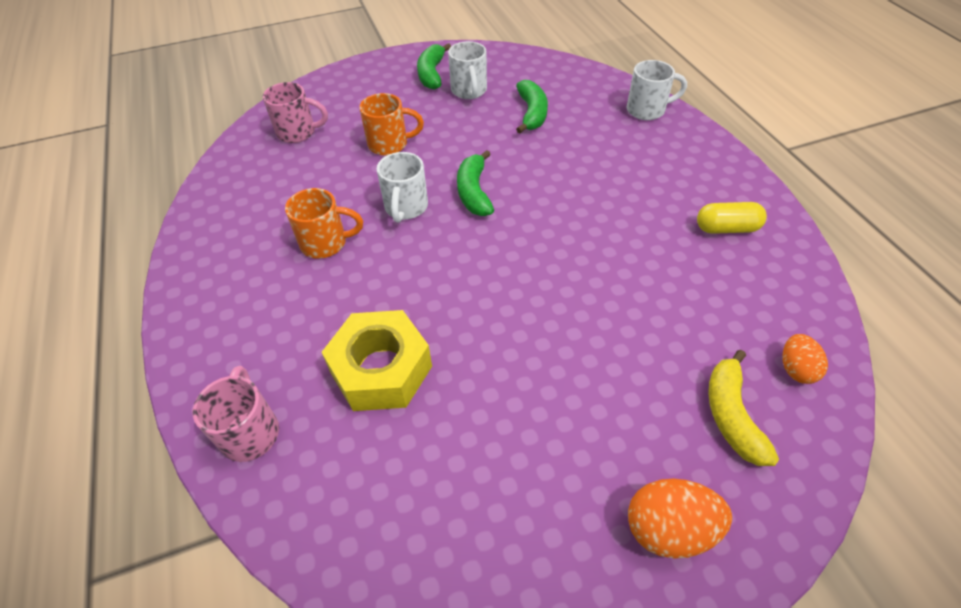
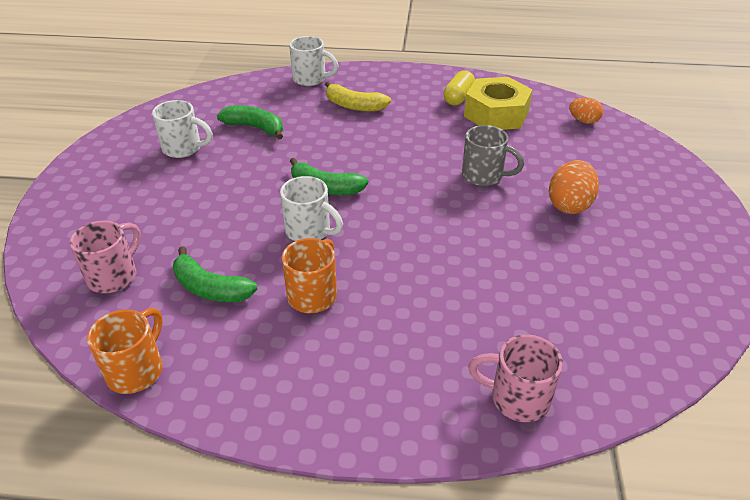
camera: 65 degrees left, 10 degrees down
yellow nut [322,310,432,411] -> yellow nut moved to [464,77,533,130]
orange mug [359,93,424,156] -> orange mug moved to [87,308,163,394]
green banana [417,43,451,90] -> green banana moved to [173,246,258,302]
white mug [627,60,687,120] -> white mug turned 90 degrees clockwise [289,36,338,86]
orange egg [628,479,732,559] -> orange egg moved to [549,160,599,214]
yellow banana [708,350,779,466] -> yellow banana moved to [325,81,391,112]
none -> grey mug [462,125,524,186]

